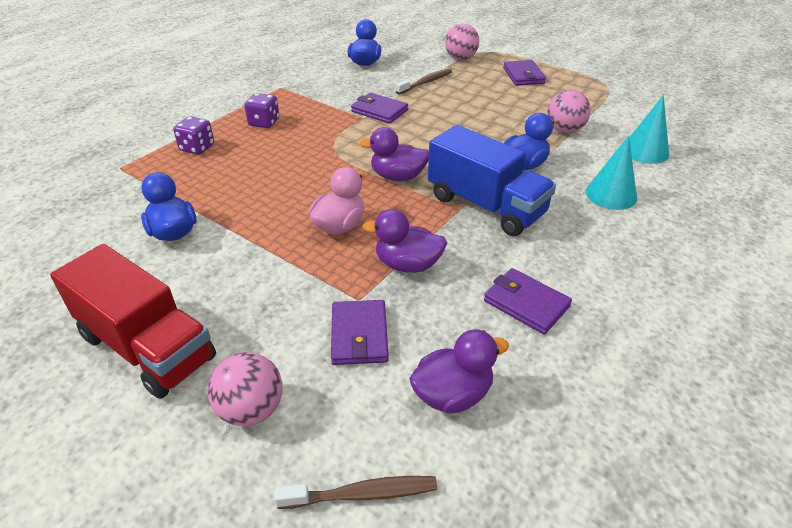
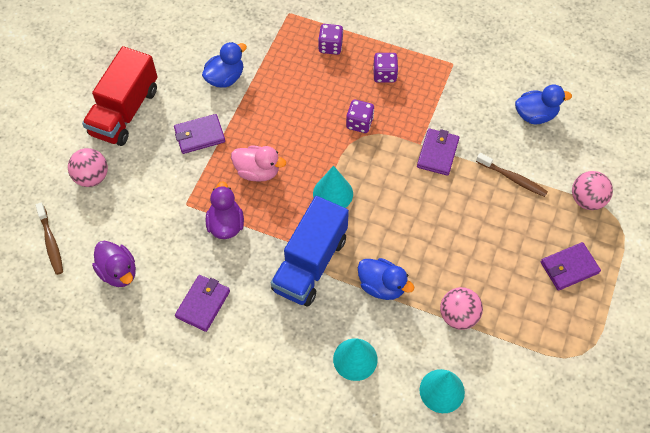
camera: 75 degrees right, 20 degrees up
purple wallet [331,300,389,365] -> purple wallet moved to [174,114,225,154]
purple duck [359,127,429,181] -> turquoise cone [313,166,353,208]
none -> purple dice [346,100,374,133]

